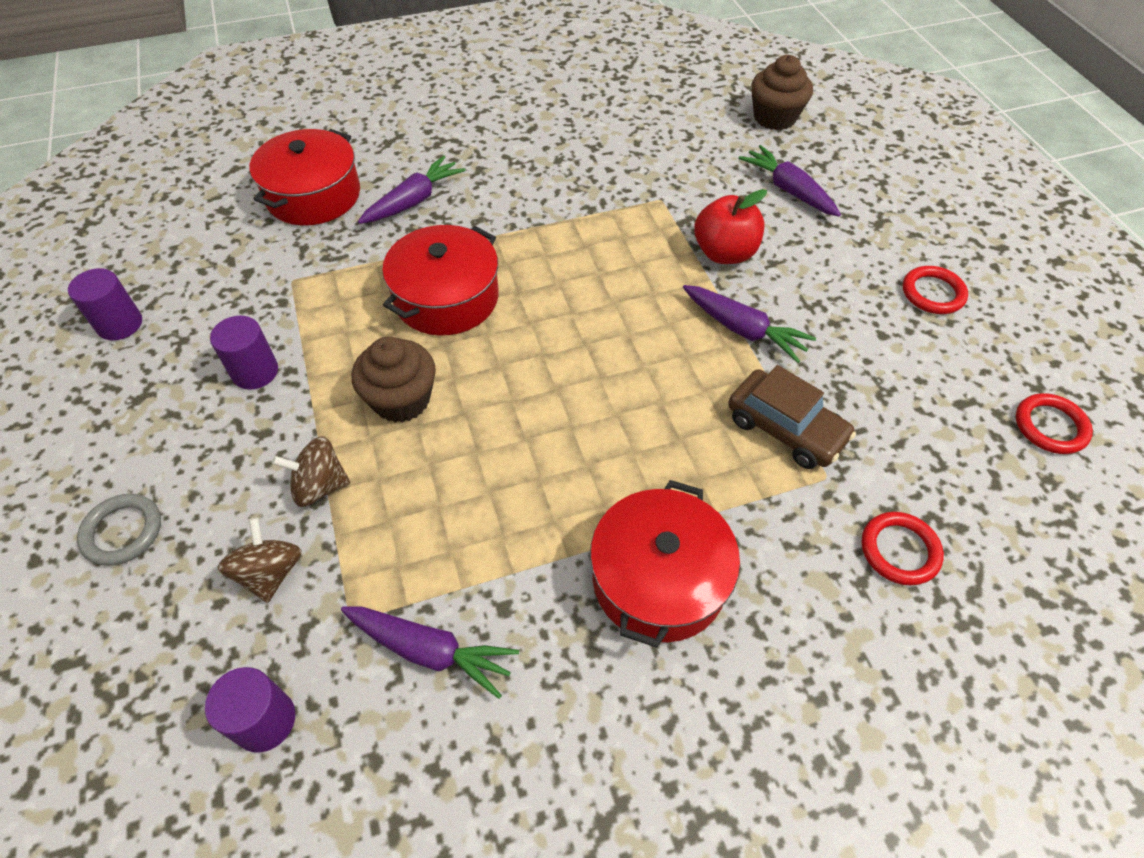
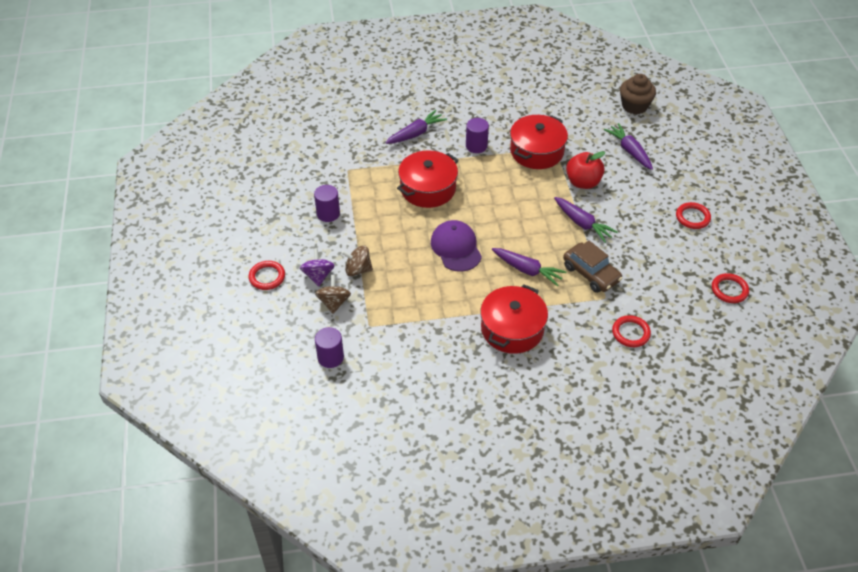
camera: 10 degrees right, 5 degrees down
purple cylinder [68,268,142,340] -> purple cylinder moved to [466,118,489,153]
grey ring [77,494,161,566] -> red ring [249,261,285,290]
red pot [249,129,360,225] -> red pot moved to [510,115,568,169]
purple carrot [341,606,519,699] -> purple carrot moved to [492,248,566,286]
brown cupcake [352,337,436,423] -> none
none -> purple spinning top [300,248,335,287]
none -> purple cap [431,220,482,272]

